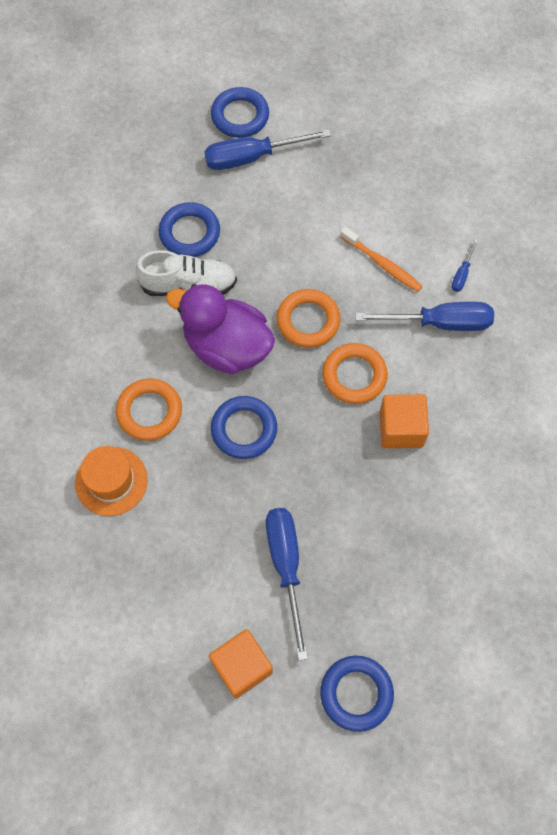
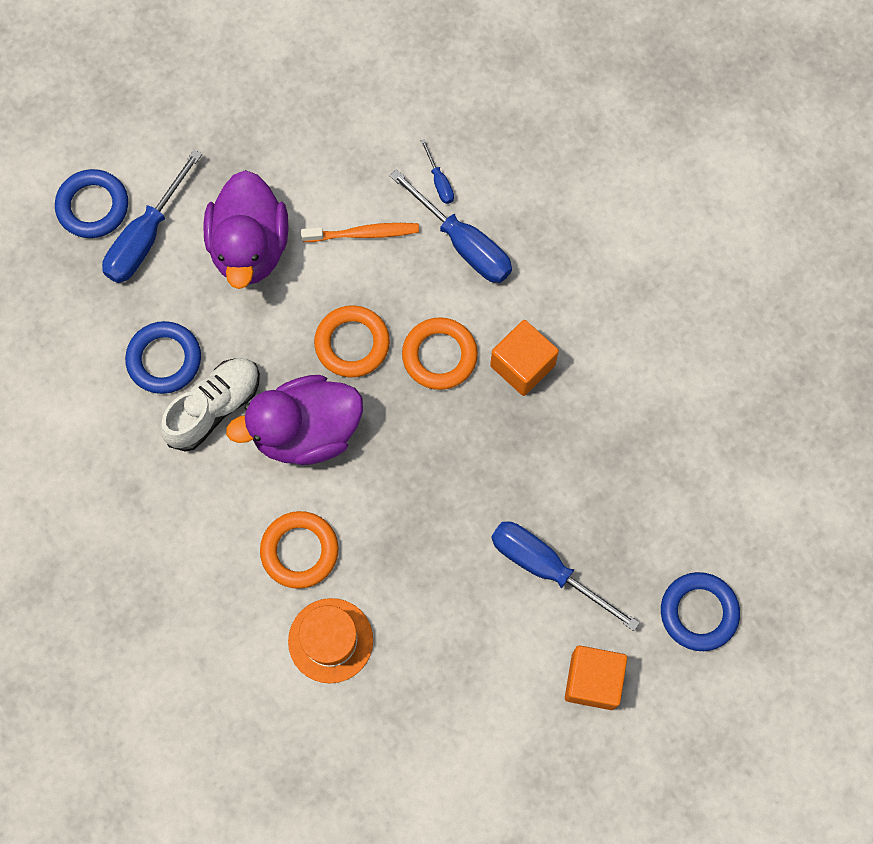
camera: 45 degrees left, 5 degrees up
blue ring [211,396,277,459] -> none
blue screwdriver [355,302,494,331] -> blue screwdriver turned 90 degrees clockwise [390,169,512,283]
none -> purple duck [203,170,289,289]

